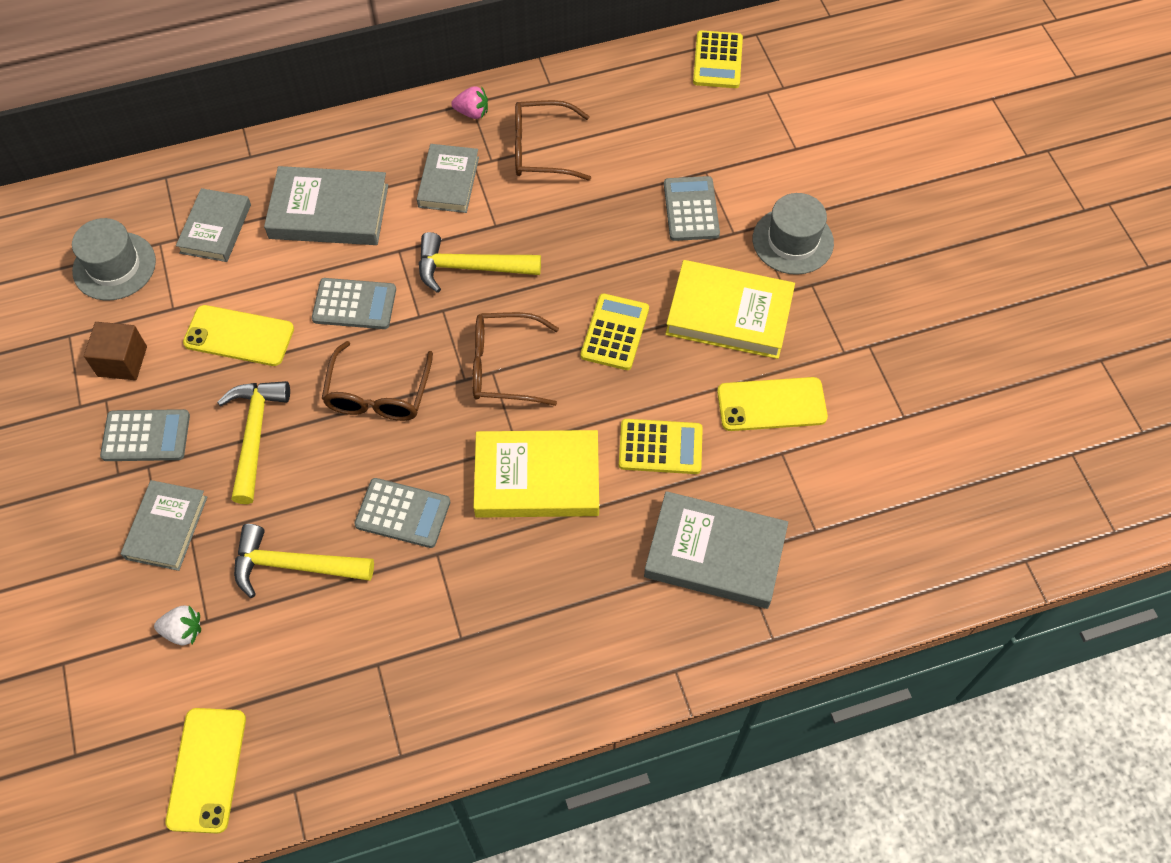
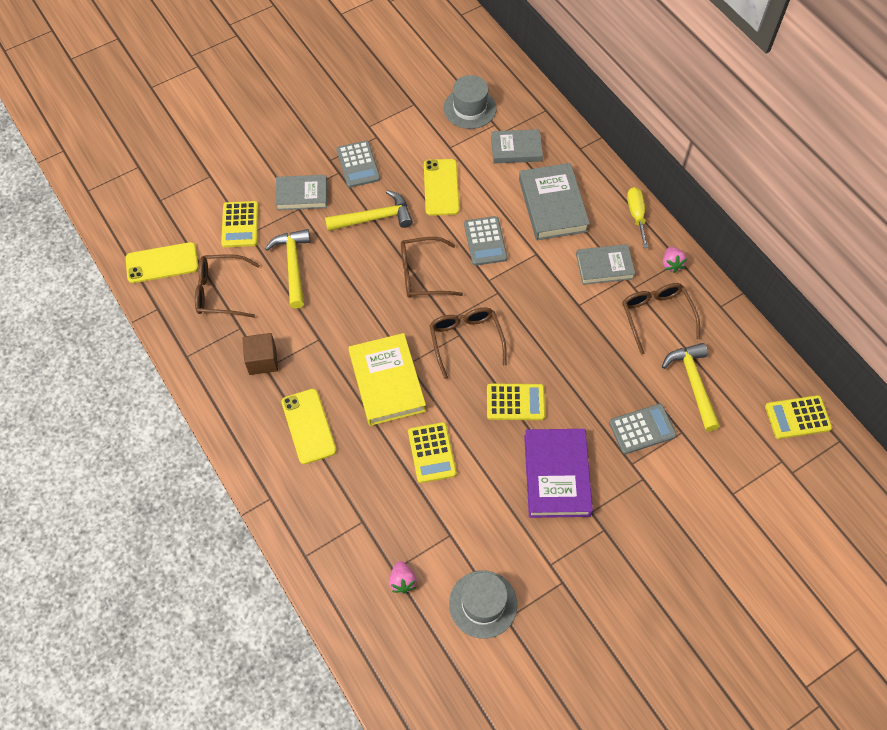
camera: 75 degrees right, 0 degrees up
brown cube [84,322,147,380] -> brown cube moved to [242,333,278,375]
white strawberry [154,605,201,645] -> yellow calculator [221,201,259,247]
grey calculator [354,478,450,548] -> none
yellow hammer [419,232,541,293] -> yellow hammer moved to [662,343,720,431]
grey book [644,491,788,609] -> none
yellow book [665,260,795,359] -> purple book [524,429,593,518]
yellow phone [717,377,828,431] -> yellow phone moved to [281,389,337,464]
grey hat [753,193,834,275] -> grey hat moved to [449,571,517,639]
none -> brown glasses [195,254,260,318]
none -> pink strawberry [389,561,417,594]
none -> yellow screwdriver [627,187,648,248]

